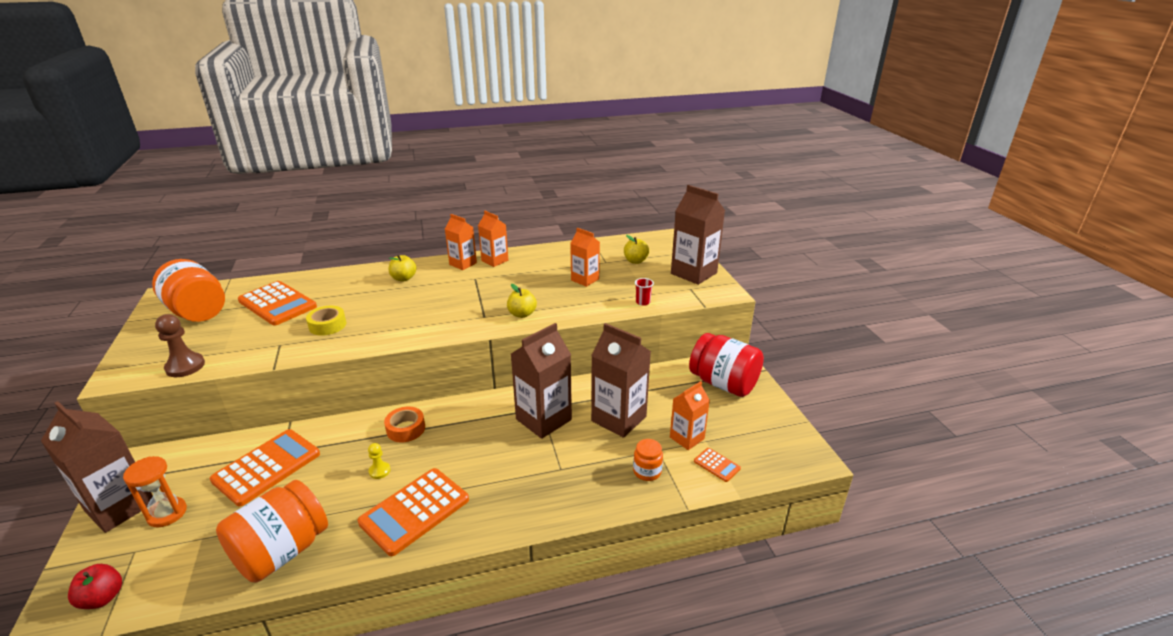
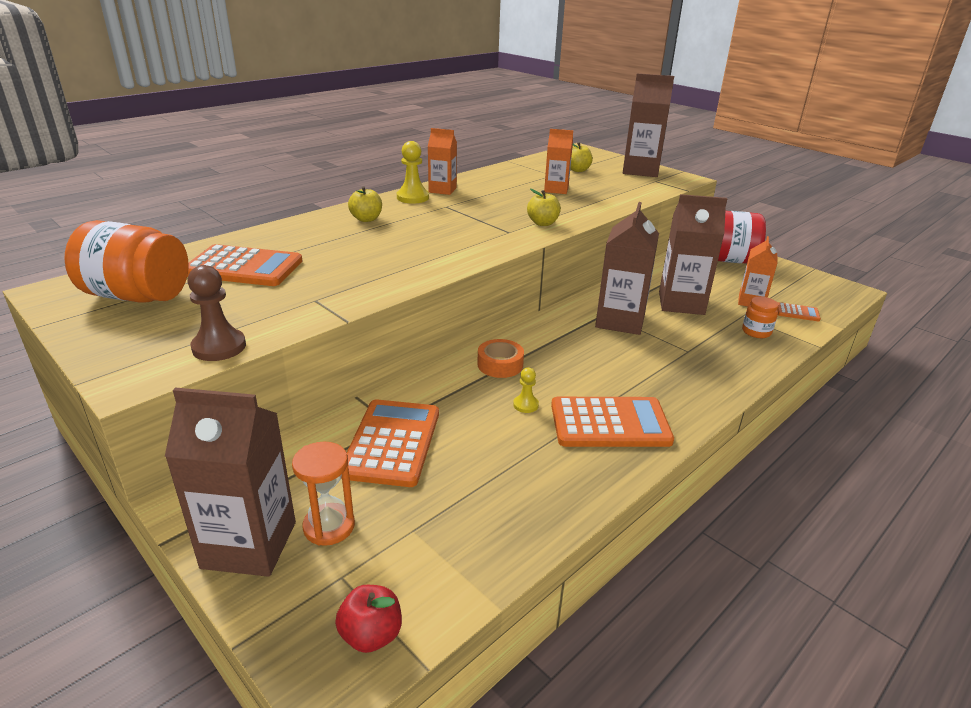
camera: 30 degrees left, 0 degrees up
orange jar [216,480,328,583] -> none
yellow tape [306,306,346,336] -> none
orange calculator [357,468,469,556] -> orange calculator turned 105 degrees counterclockwise [551,397,674,447]
orange carton [445,214,477,270] -> yellow pawn [397,141,429,203]
red cup [635,278,654,306] -> none

